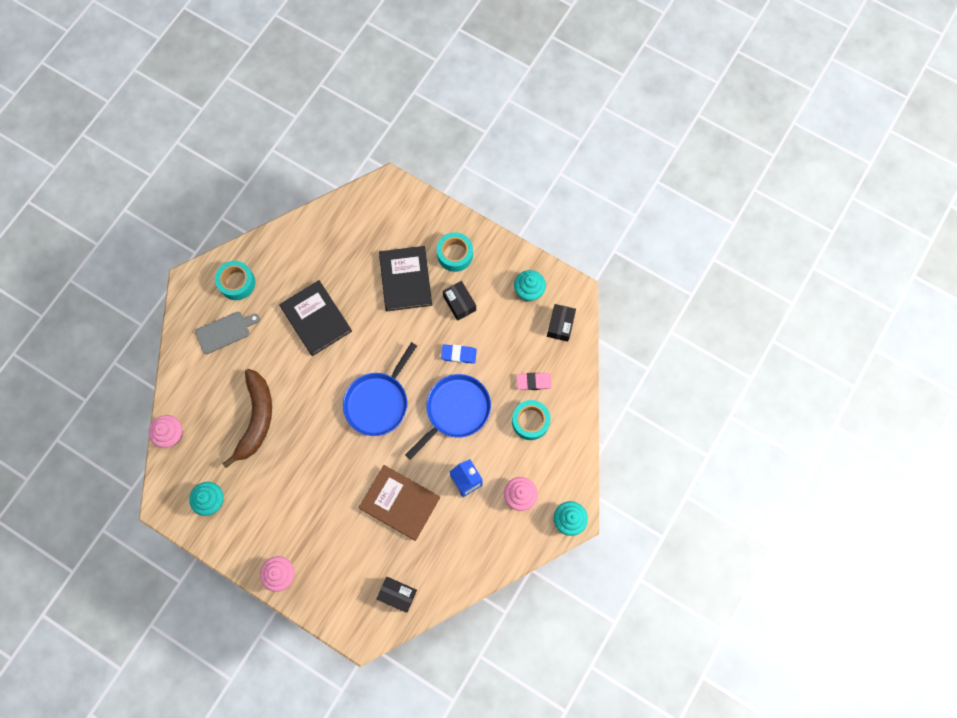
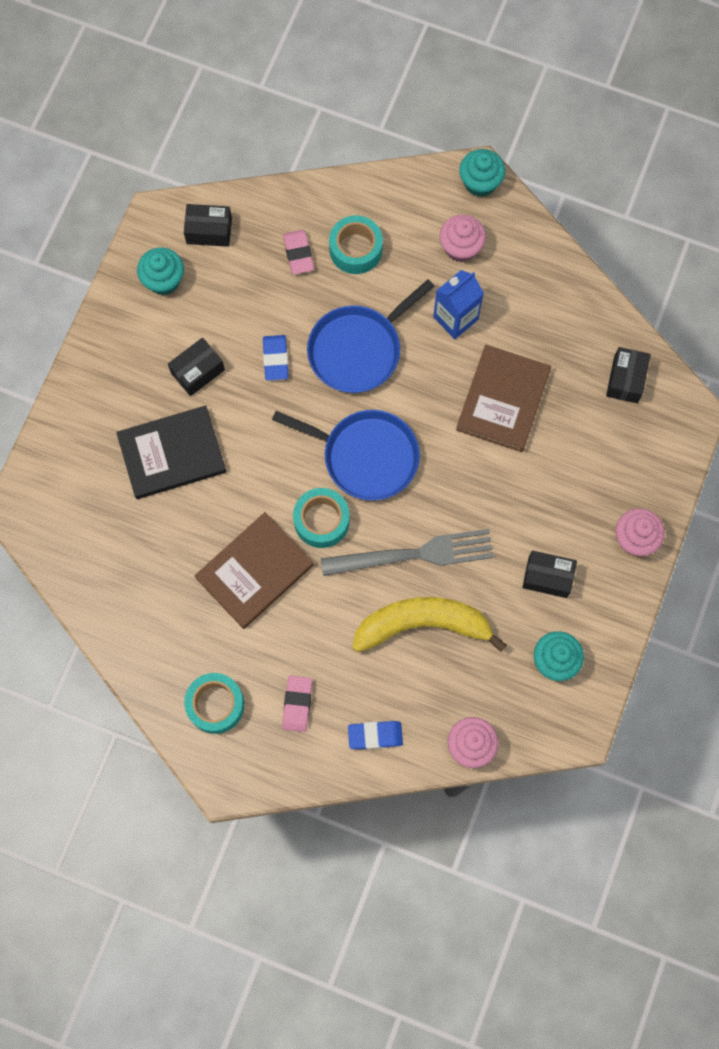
camera: 100 degrees left, 0 degrees up
grey cutting board [195,312,260,354] -> pink eraser [282,676,312,732]
brown banana [222,369,272,468] -> yellow banana [353,597,507,652]
black book [279,280,352,356] -> brown book [195,512,314,629]
blue pan [405,374,491,459] -> blue pan turned 75 degrees counterclockwise [307,279,435,393]
turquoise tape [437,232,473,272] -> turquoise tape moved to [293,488,350,548]
none -> grey fork [321,529,494,576]
none -> blue eraser [348,721,403,749]
none -> black box [522,550,577,598]

